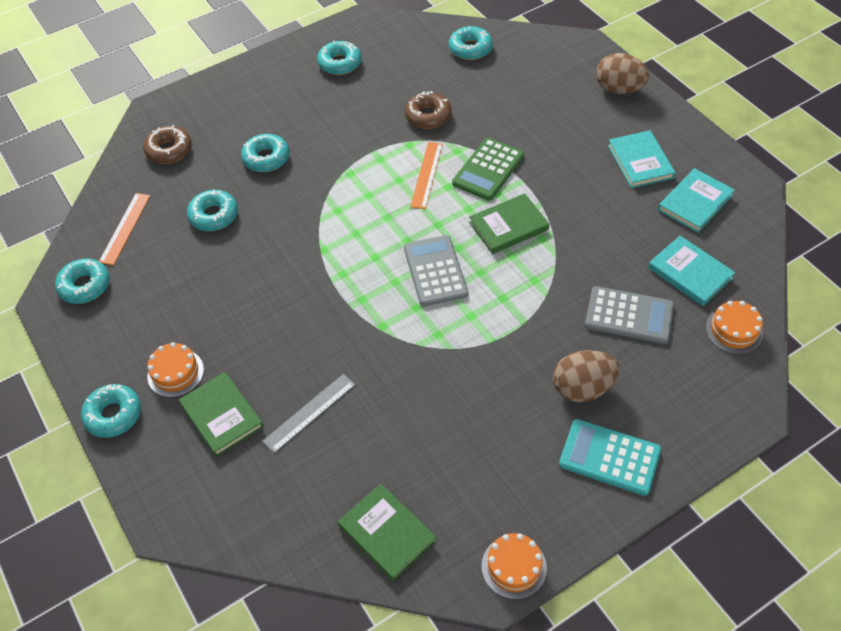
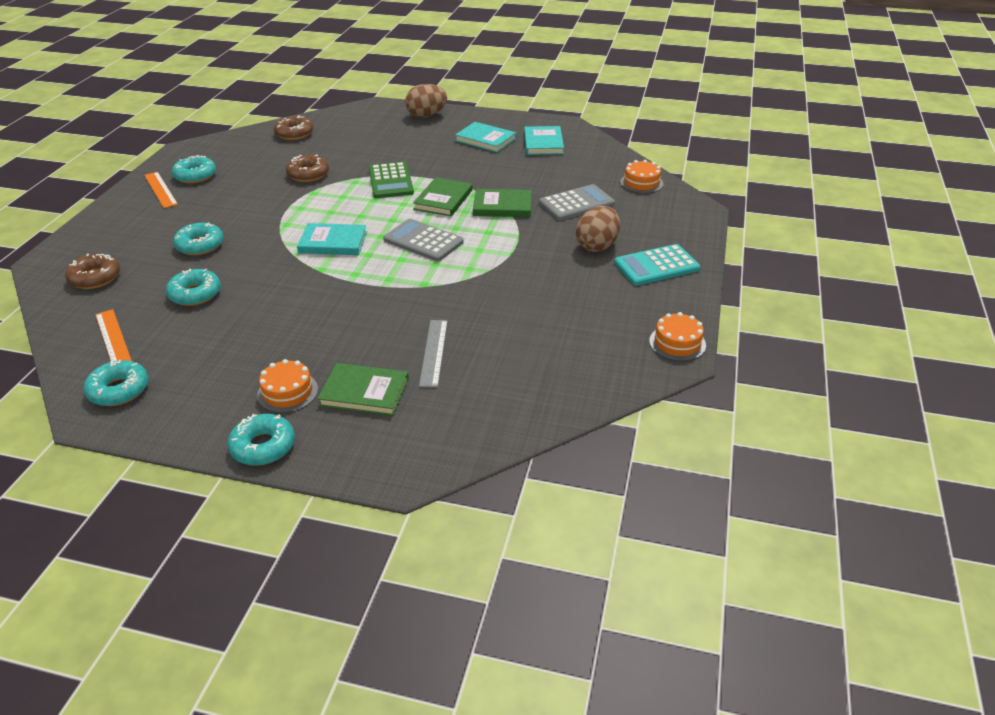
camera: 45 degrees left, 15 degrees down
green book [338,484,436,581] -> green book moved to [473,189,532,217]
orange ruler [410,142,443,209] -> orange ruler moved to [144,172,178,208]
turquoise donut [449,26,493,60] -> brown donut [274,115,313,140]
turquoise book [648,236,735,306] -> turquoise book moved to [297,223,367,255]

